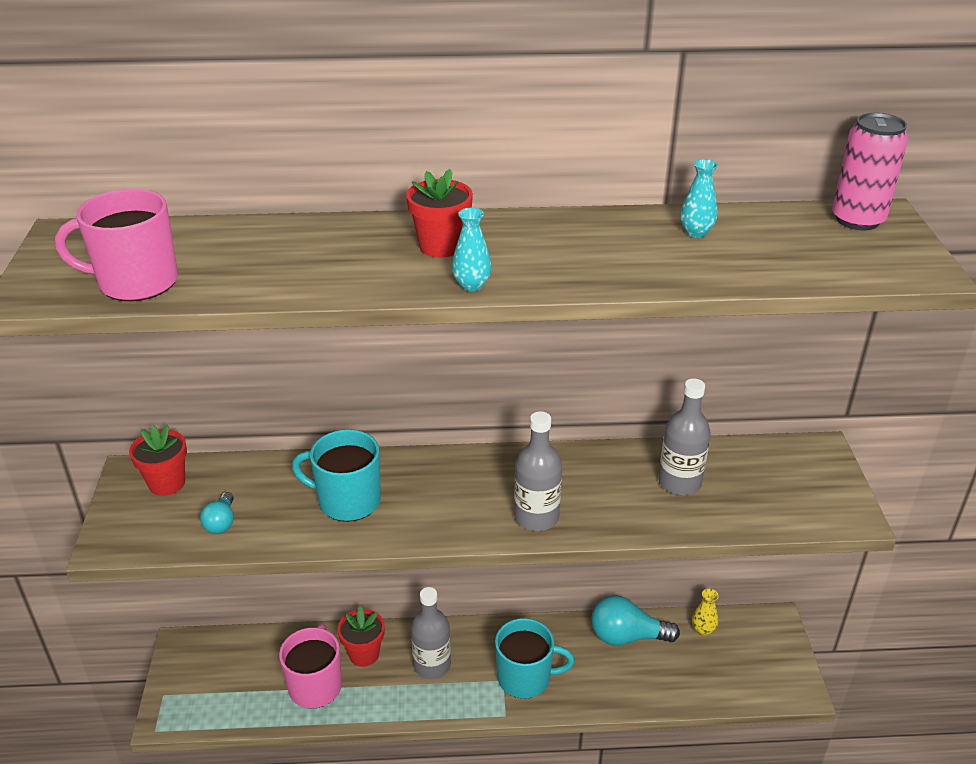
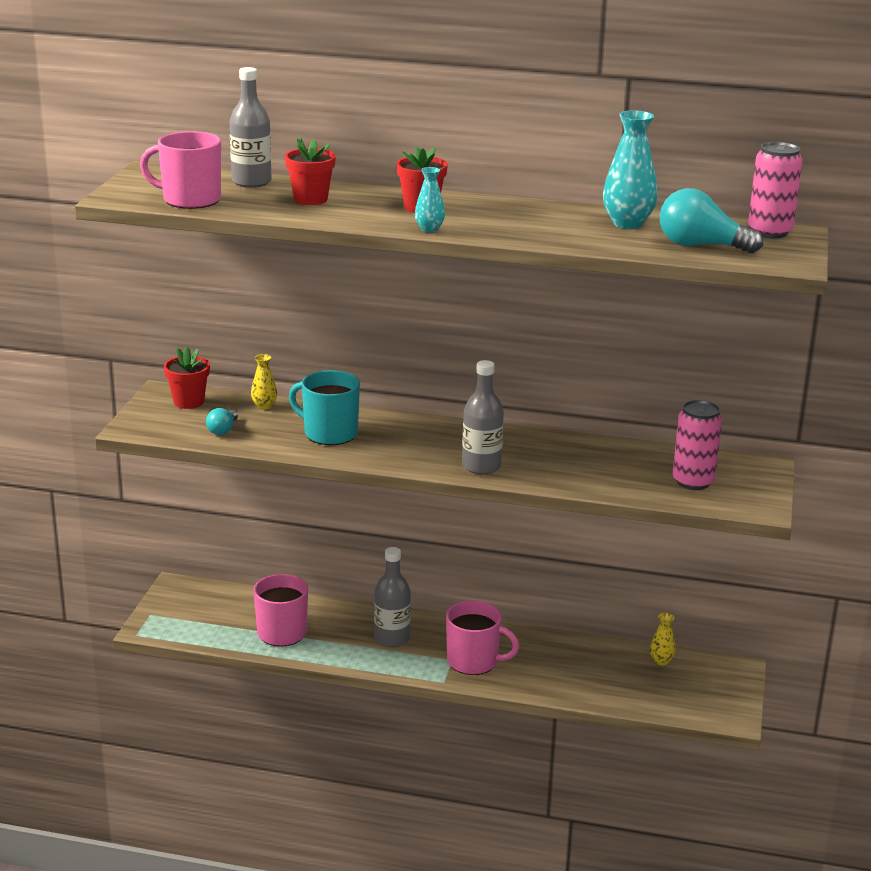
camera: 15 degrees right, 10 degrees down
red flower pot [338,606,385,667] -> red flower pot moved to [285,138,336,205]
turquoise mug [495,618,575,699] -> pink mug [446,601,520,675]
turquoise light bulb [591,595,680,646] -> turquoise light bulb moved to [660,188,763,253]
grey bottle [658,378,711,495] -> grey bottle moved to [230,67,272,188]
turquoise vase [680,159,718,238] -> turquoise vase [603,110,657,229], size x1.82
none -> yellow vase [251,354,277,410]
none -> pink can [673,400,722,490]

